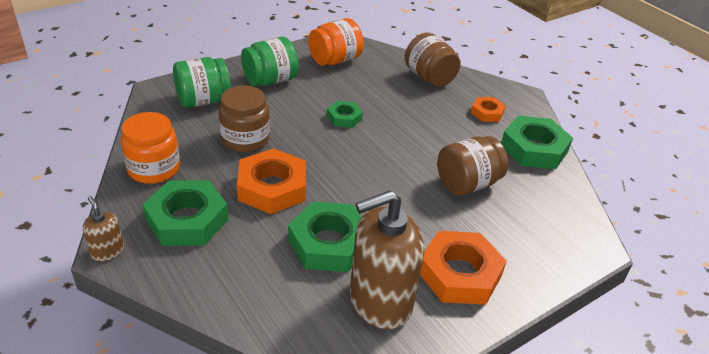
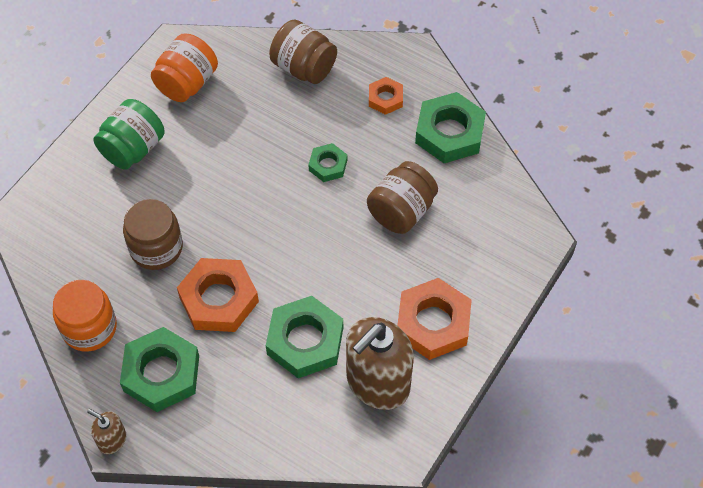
camera: 20 degrees left, 20 degrees up
green jar [173,57,231,108] -> none
green nut [327,101,363,128] -> green nut moved to [309,143,347,182]

